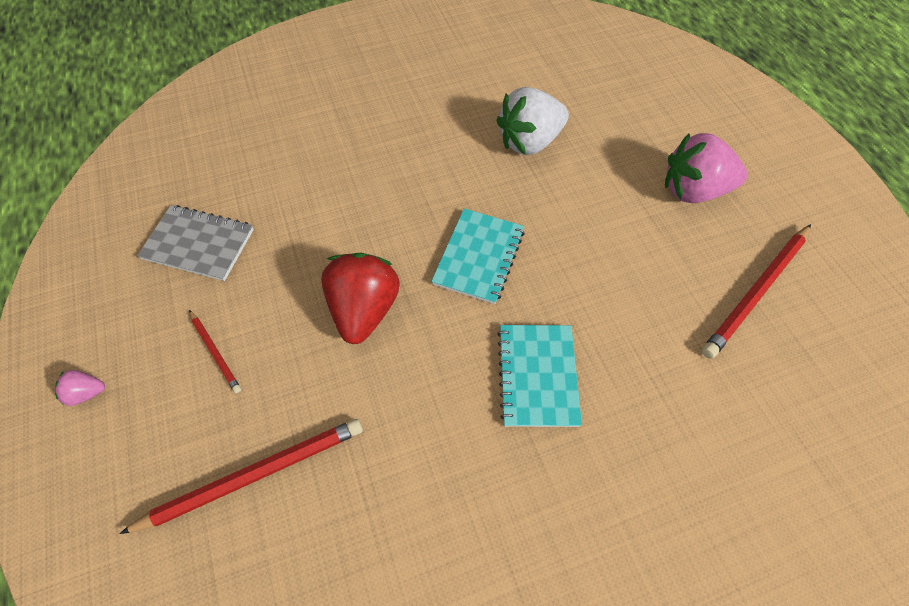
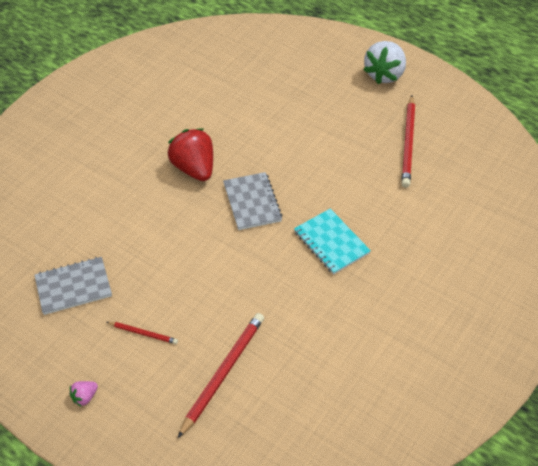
camera: 35 degrees left, 10 degrees down
red strawberry [321,253,400,344] -> red strawberry moved to [168,129,213,181]
turquoise notebook [431,208,524,304] -> grey notebook [223,172,283,230]
white strawberry [496,87,569,155] -> white strawberry moved to [363,41,406,84]
pink strawberry [665,133,748,203] -> none

